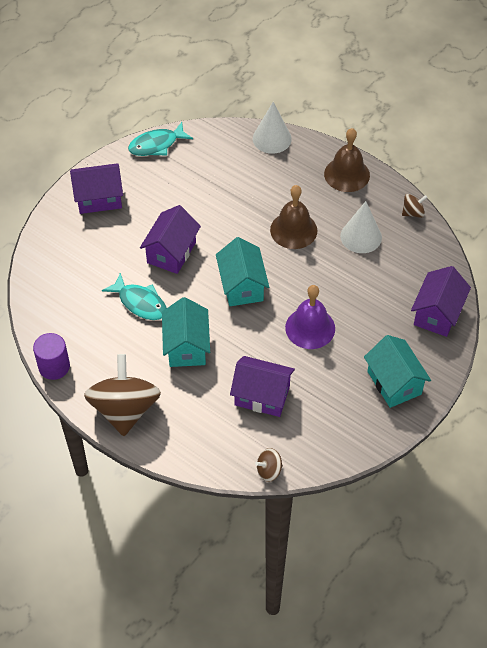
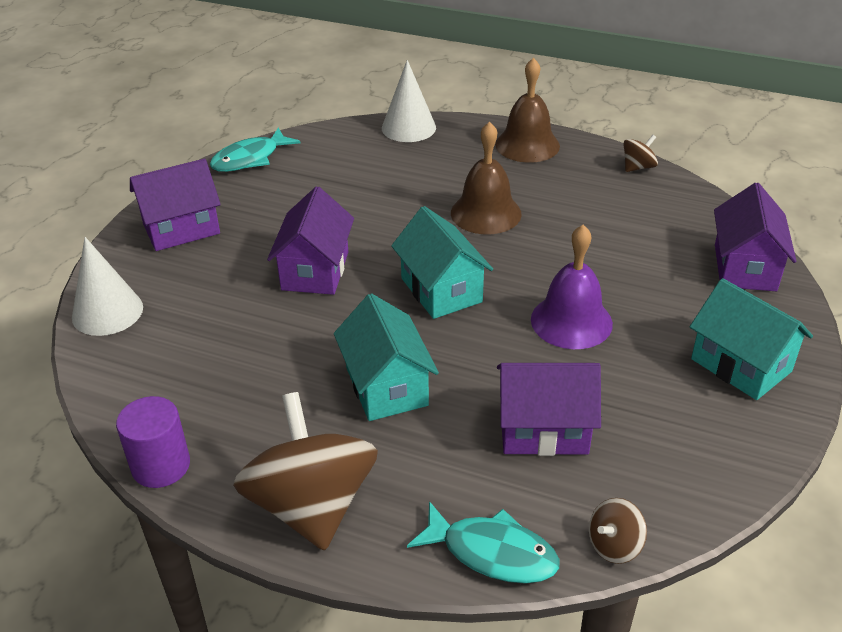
camera: 15 degrees left, 15 degrees down
turquoise fish [102,273,167,320] -> turquoise fish moved to [407,501,559,584]
white cone [340,201,382,253] -> white cone moved to [72,237,143,336]

